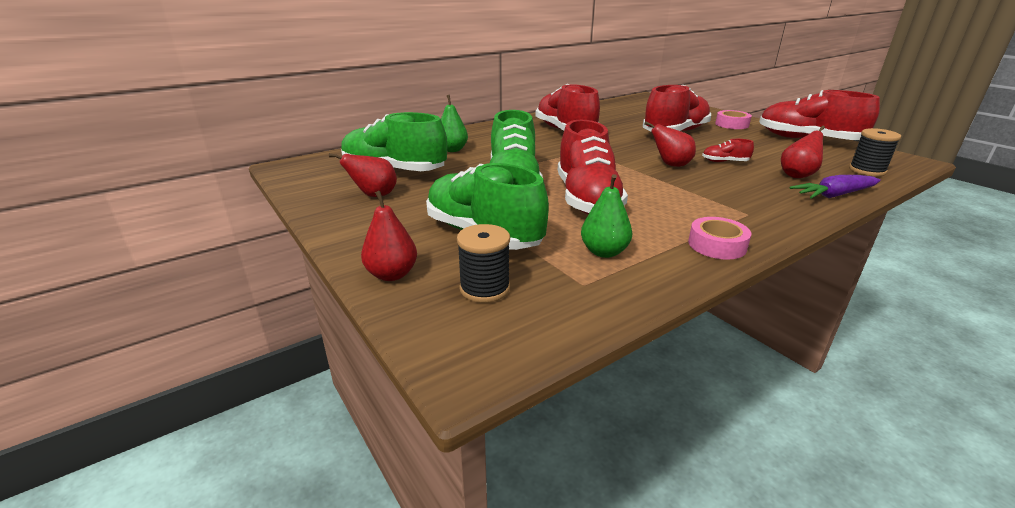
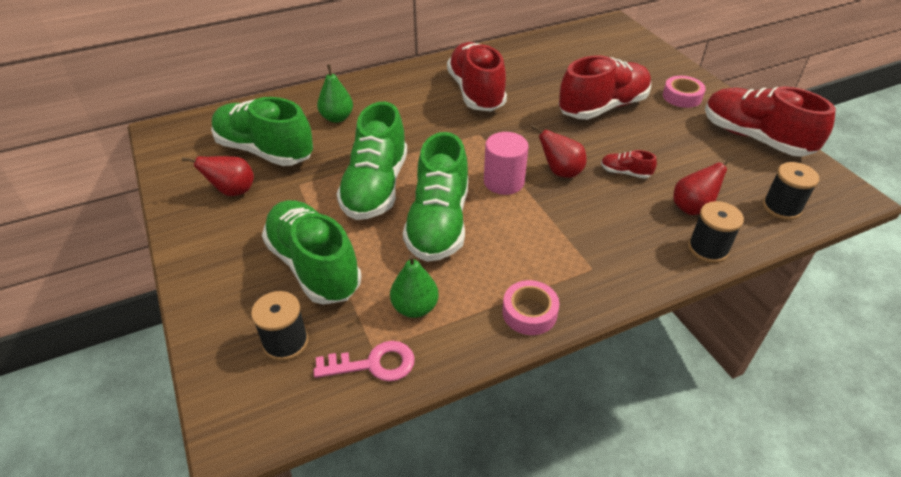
camera: 10 degrees right, 15 degrees up
red pear [361,191,417,281] -> none
red shoe [558,120,628,214] -> green shoe [403,132,468,262]
purple carrot [789,175,881,199] -> black spool [688,201,744,263]
none -> pink key [314,341,414,381]
none -> pink cylinder [484,132,529,195]

